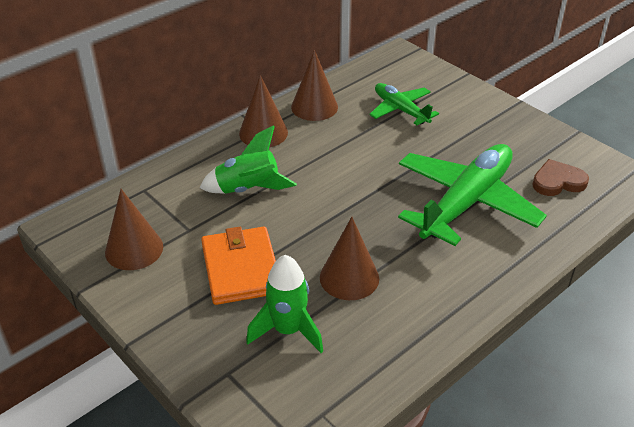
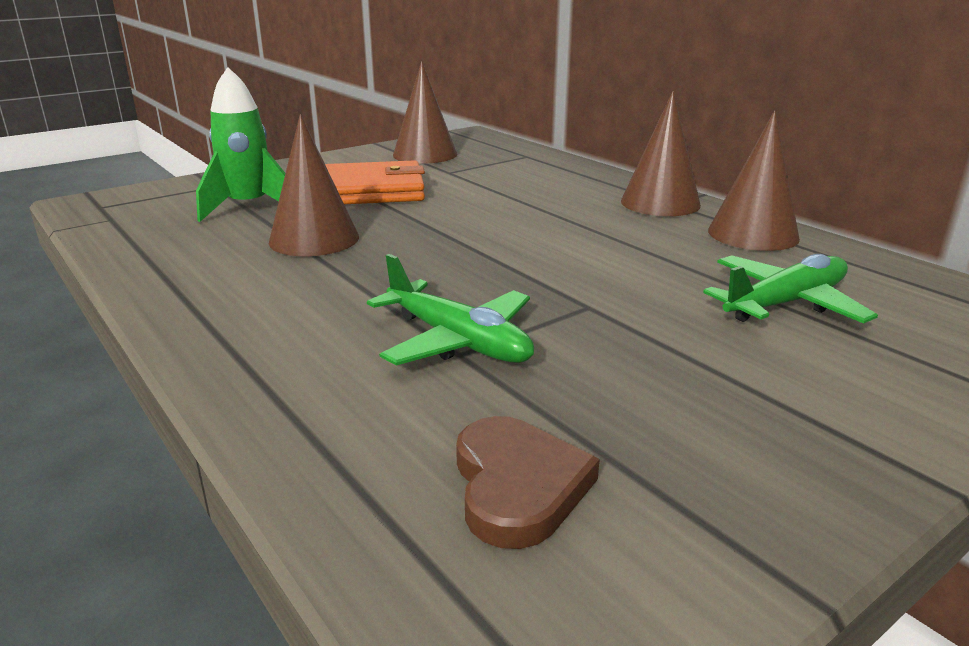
camera: 95 degrees right, 15 degrees down
green rocket [199,125,297,194] -> none
green plane [398,144,547,246] -> green plane [367,254,534,366], size x0.55

